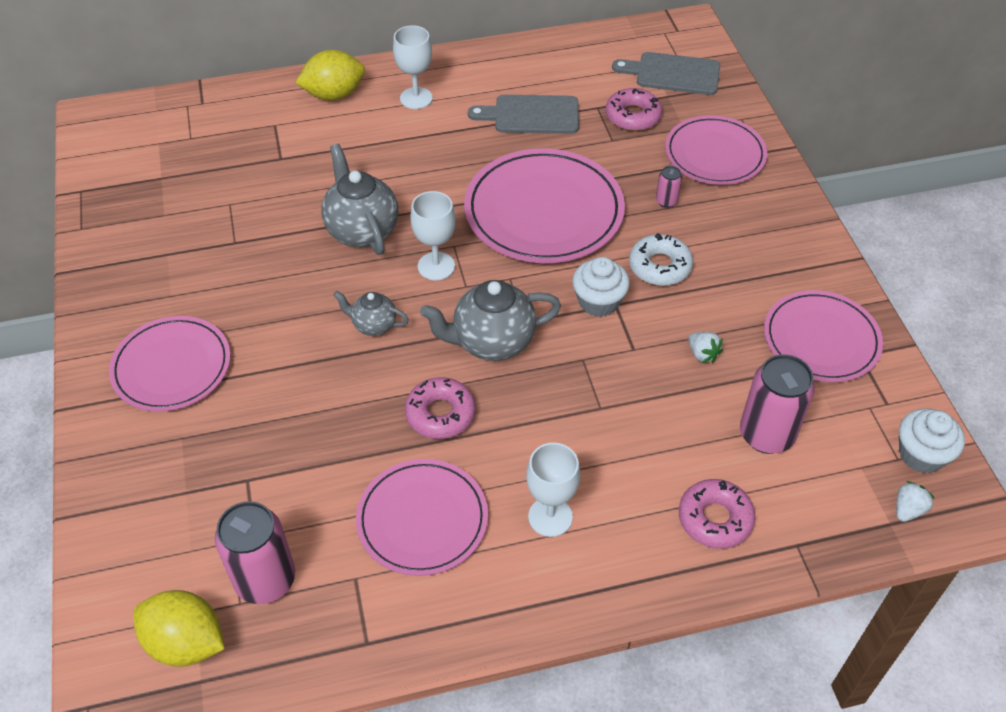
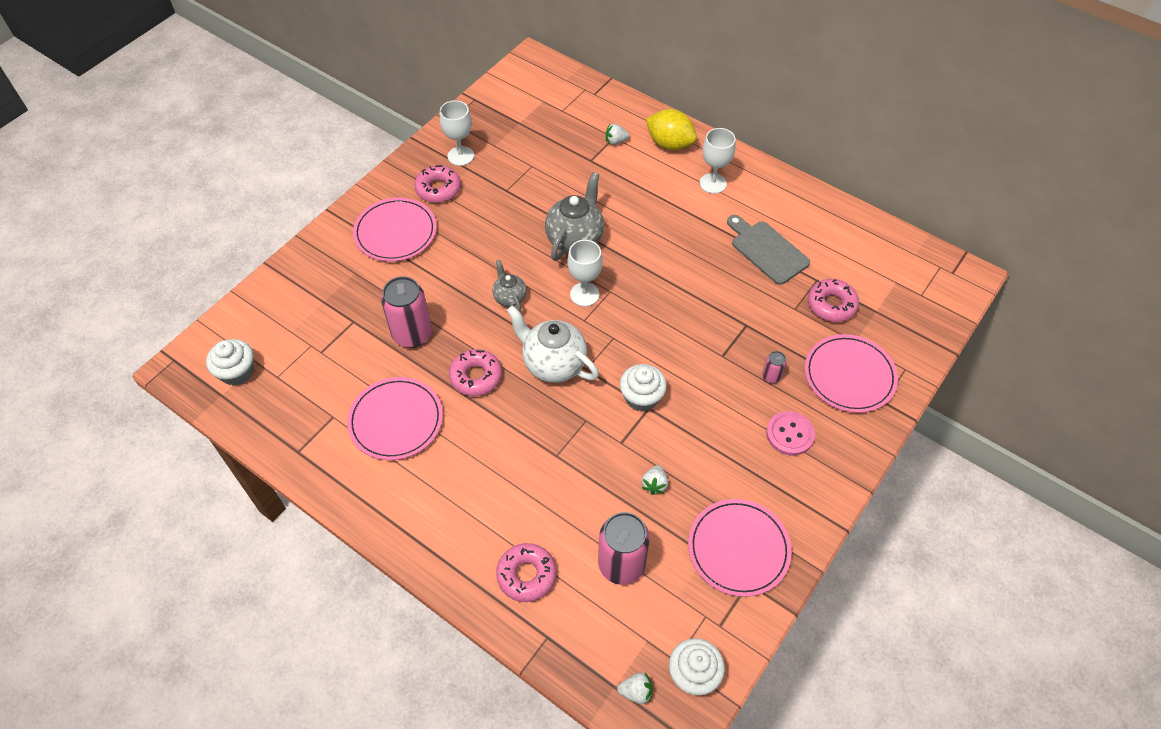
camera: 50 degrees right, 5 degrees up
yellow lemon [133,590,225,667] -> white cupcake [206,339,254,386]
pink can [215,501,295,604] -> pink can moved to [381,276,432,348]
grey teapot [420,280,561,361] -> white teapot [507,305,599,383]
pink plate [464,148,625,263] -> none
white goblet [526,443,580,537] -> white goblet moved to [440,100,474,166]
grey cutting board [612,52,720,95] -> none
white donut [629,233,693,286] -> none
none -> pink donut [414,165,461,203]
none -> white strawberry [606,124,630,145]
none -> pink button [766,411,815,456]

